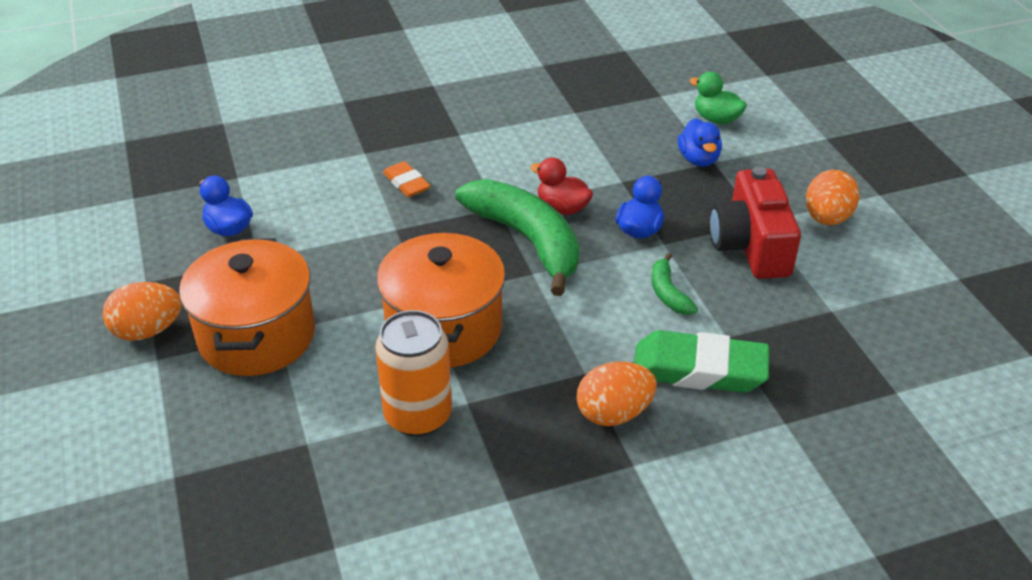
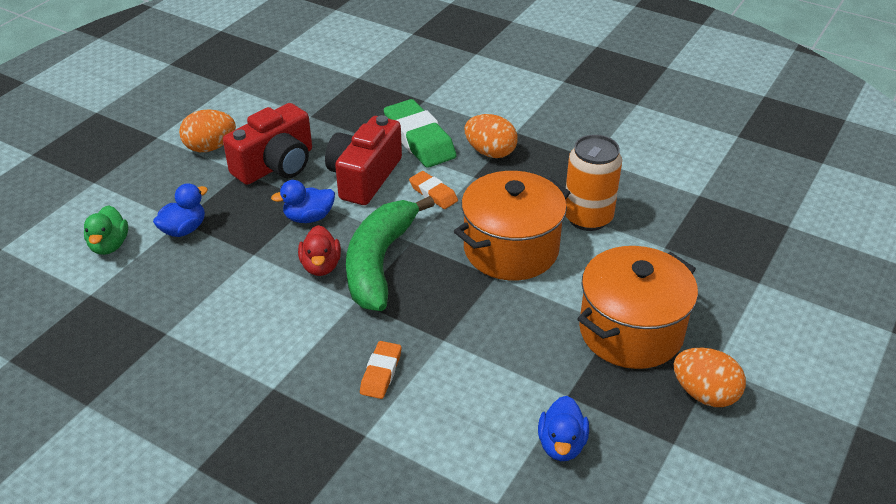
camera: 130 degrees left, 0 degrees up
green banana [651,253,698,315] -> red camera [325,115,402,205]
none -> orange eraser [409,171,458,209]

